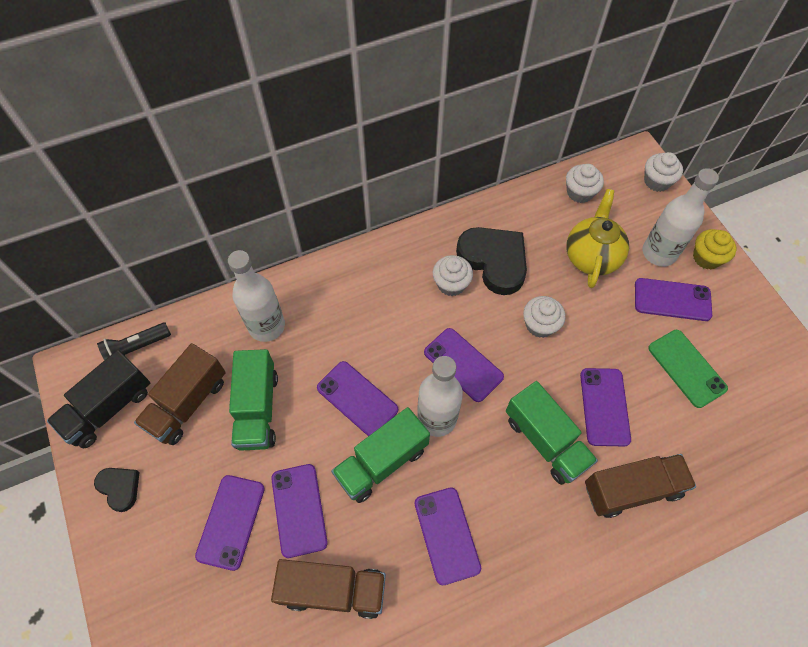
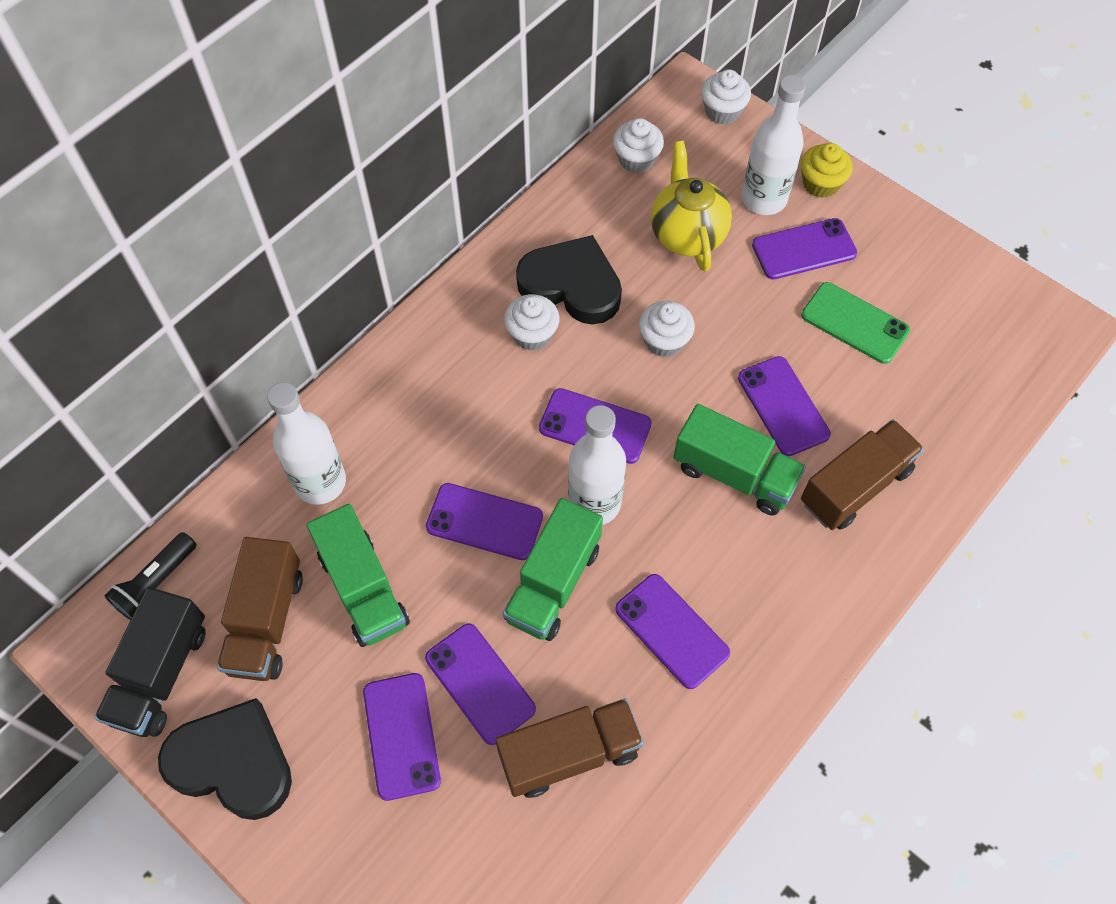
camera: 25 degrees left, 0 degrees up
black heart [94,468,140,512] -> black heart [158,698,292,820], size x1.93

